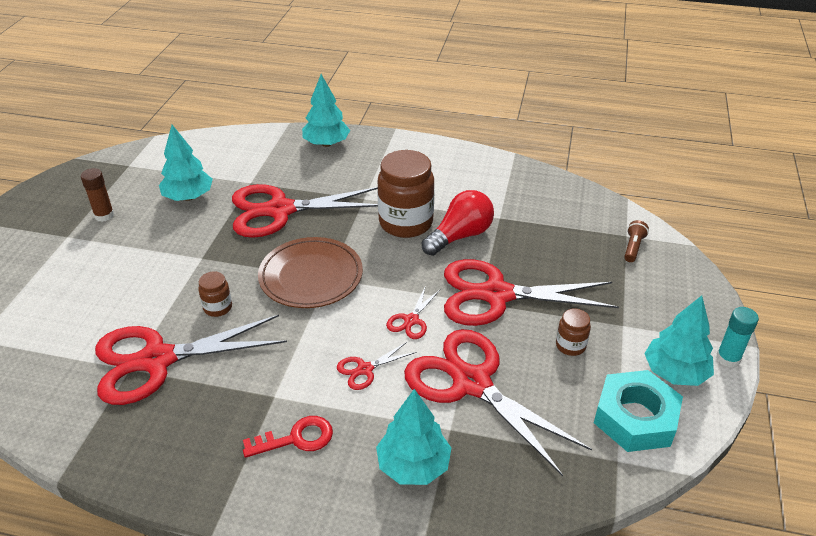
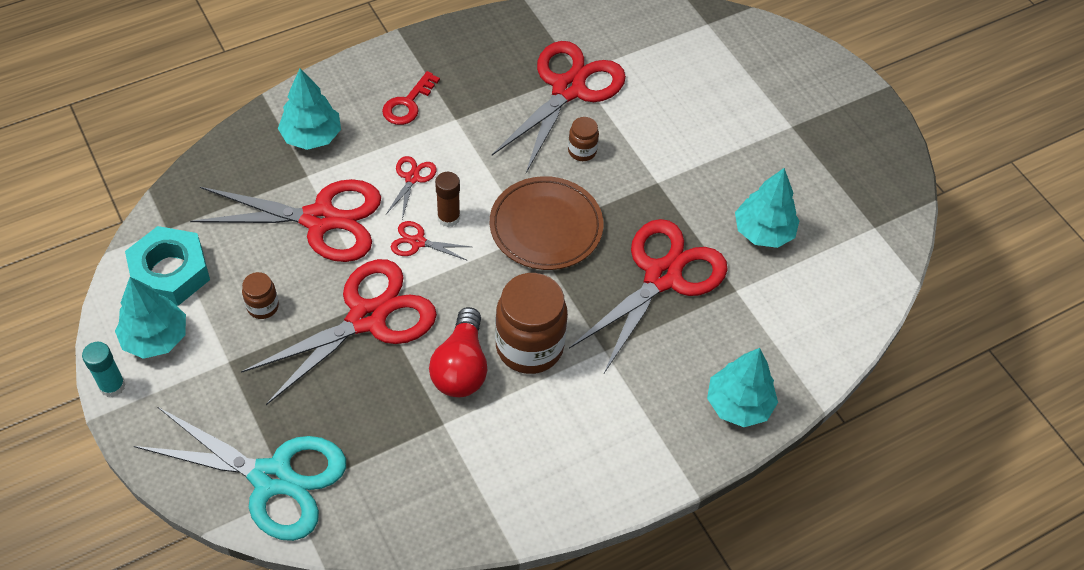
camera: 135 degrees right, 15 degrees up
brown glue stick [81,168,114,222] -> brown glue stick moved to [435,172,460,227]
red scissors [386,285,440,339] -> red scissors turned 60 degrees counterclockwise [391,221,471,261]
brown flashlight [624,220,649,262] -> turquoise scissors [134,407,346,541]

